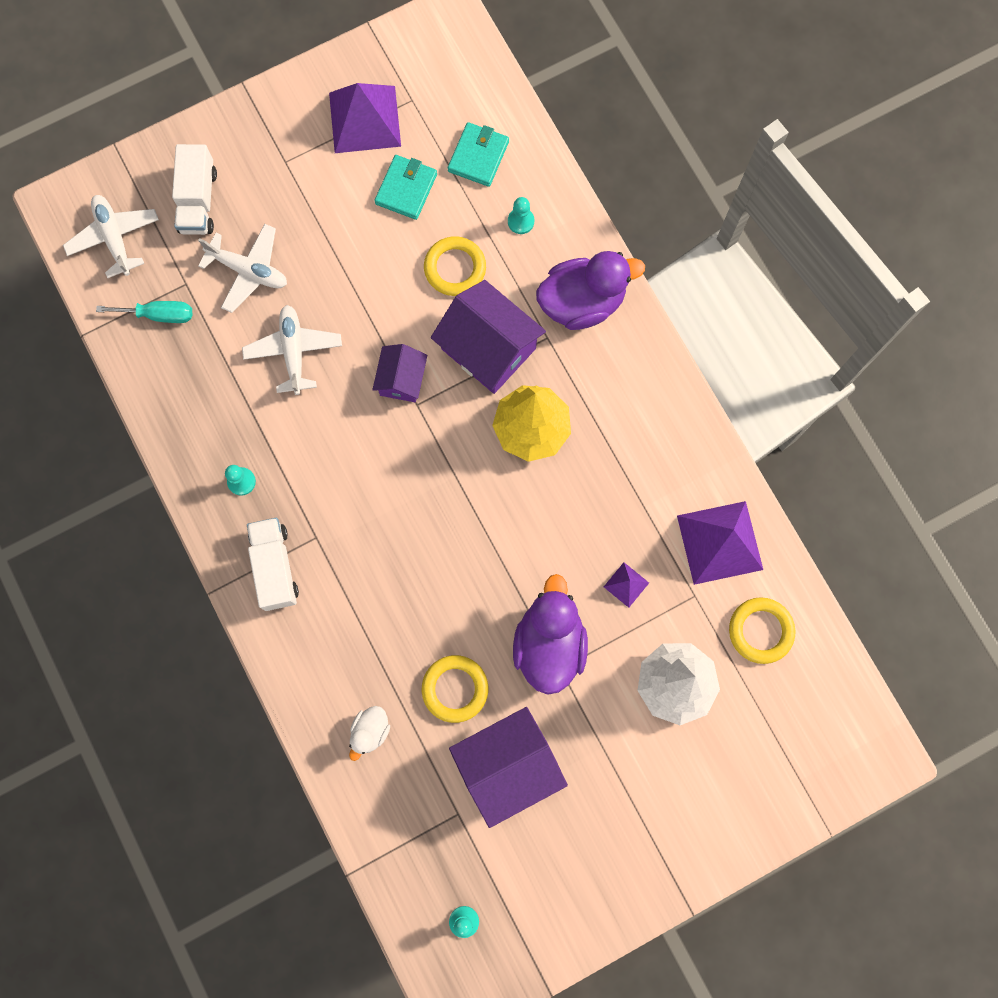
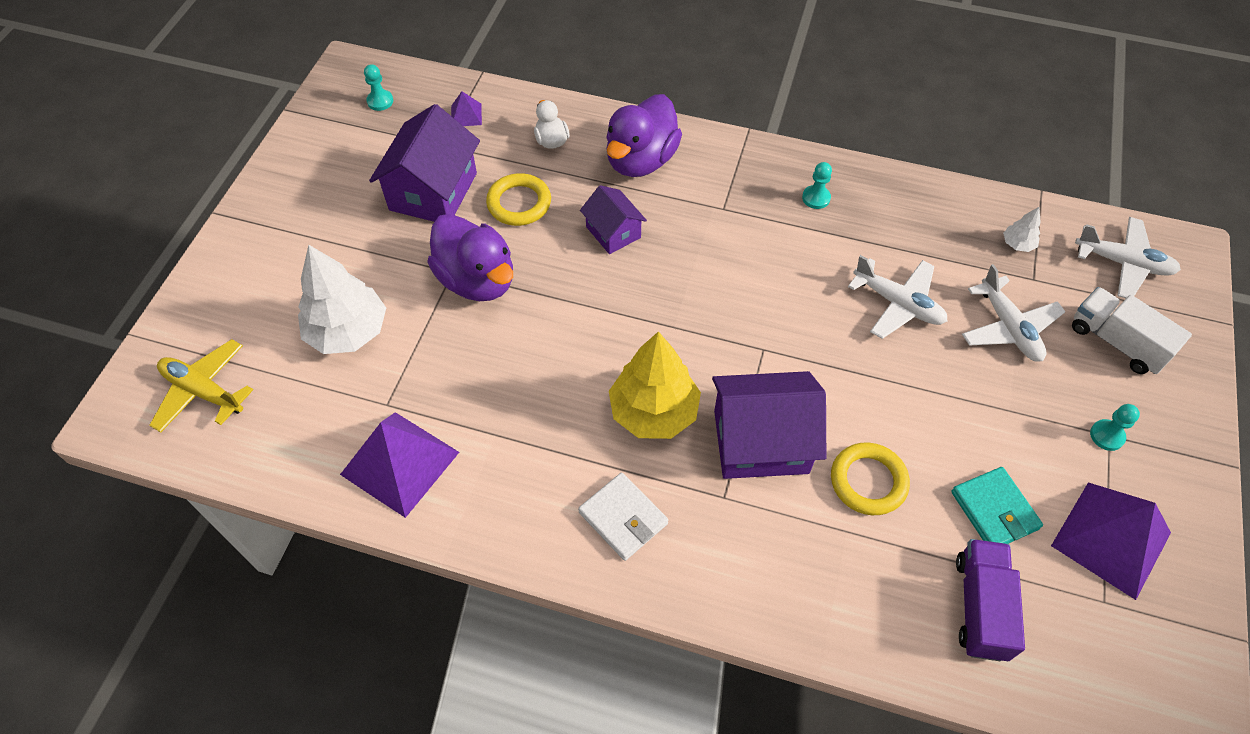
camera: 135 degrees right, 20 degrees down
turquoise screwdriver [96,301,192,323] -> white tree [1003,207,1041,252]
white plane [198,224,287,313] -> white plane turned 90 degrees counterclockwise [962,264,1065,362]
white truck [247,518,299,611] -> none
purple house [372,344,427,402] -> purple house moved to [580,185,647,254]
turquoise wallet [448,122,509,187] -> purple truck [956,539,1025,661]
turquoise pawn [508,197,535,234] -> turquoise pawn moved to [1090,404,1140,451]
purple duck [536,251,645,330] -> purple duck moved to [606,94,682,177]
purple pyramid [604,562,649,608] -> purple pyramid moved to [451,91,482,126]
yellow ring [729,597,795,664] -> none
none -> yellow plane [149,339,253,433]
none -> white wallet [578,473,668,561]

